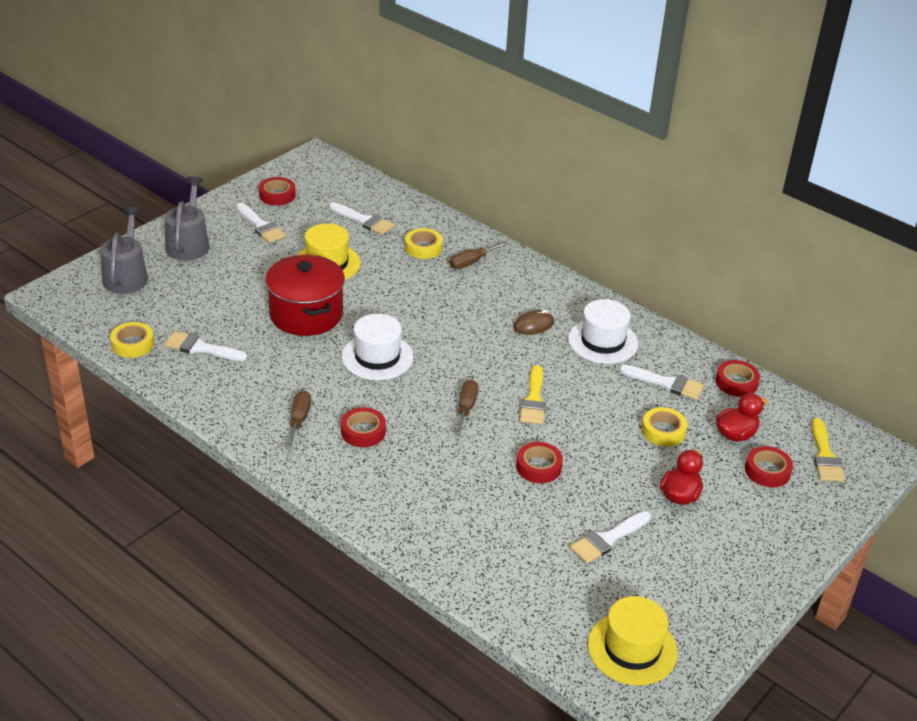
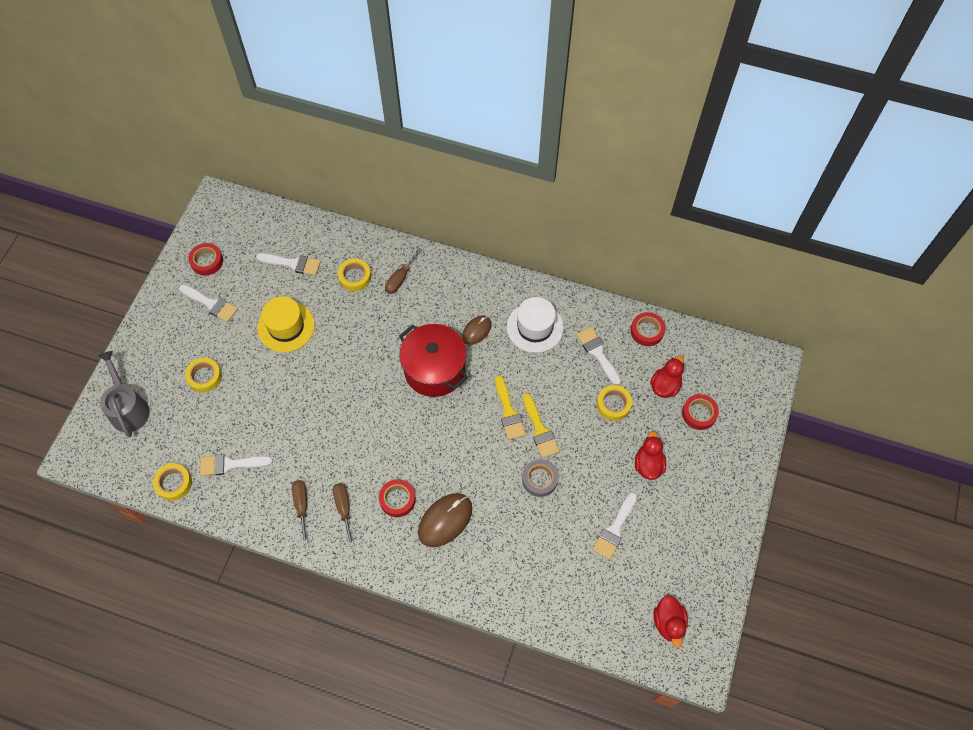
camera: 20 degrees left, 25 degrees up
grey watering can [165,177,210,261] -> none
red pot [265,255,345,336] -> red pot moved to [399,324,468,397]
white hat [341,314,414,380] -> none
brown screwdriver [455,380,479,435] -> brown screwdriver moved to [292,480,308,544]
red tape [516,442,563,483] -> grey tape [522,459,558,497]
yellow hat [588,596,678,686] -> red duck [653,595,688,648]
white brush [619,365,704,400] -> white brush turned 120 degrees counterclockwise [577,327,621,385]
yellow brush [811,418,845,482] -> yellow brush moved to [523,393,560,458]
none -> yellow tape [185,358,222,393]
none -> brown mouse [418,493,472,547]

